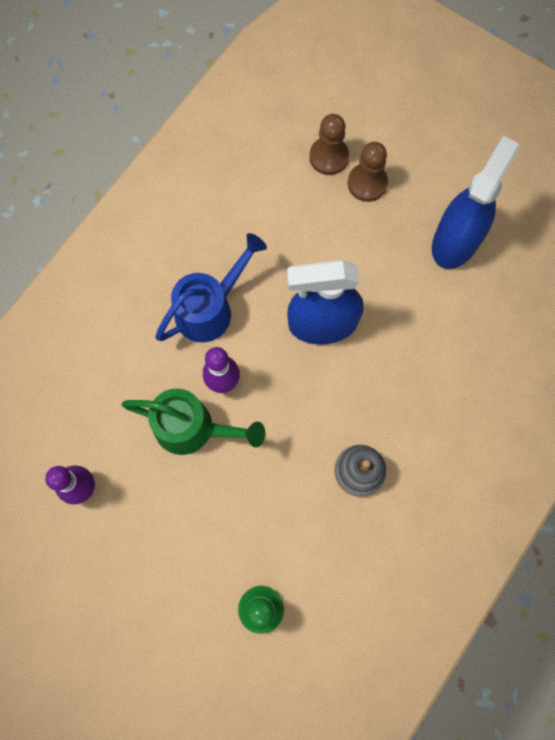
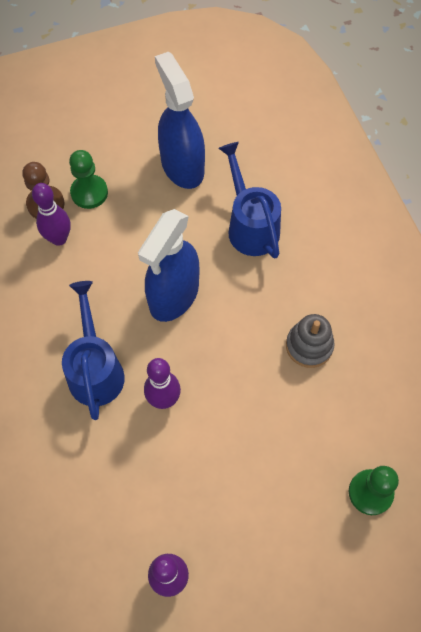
camera: 55 degrees left, 10 degrees down
green watering can [121,388,265,455] -> none
brown pawn [348,142,388,202] -> green pawn [69,150,108,209]
none -> purple bowling pin [32,183,71,246]
none -> blue watering can [218,142,281,258]

